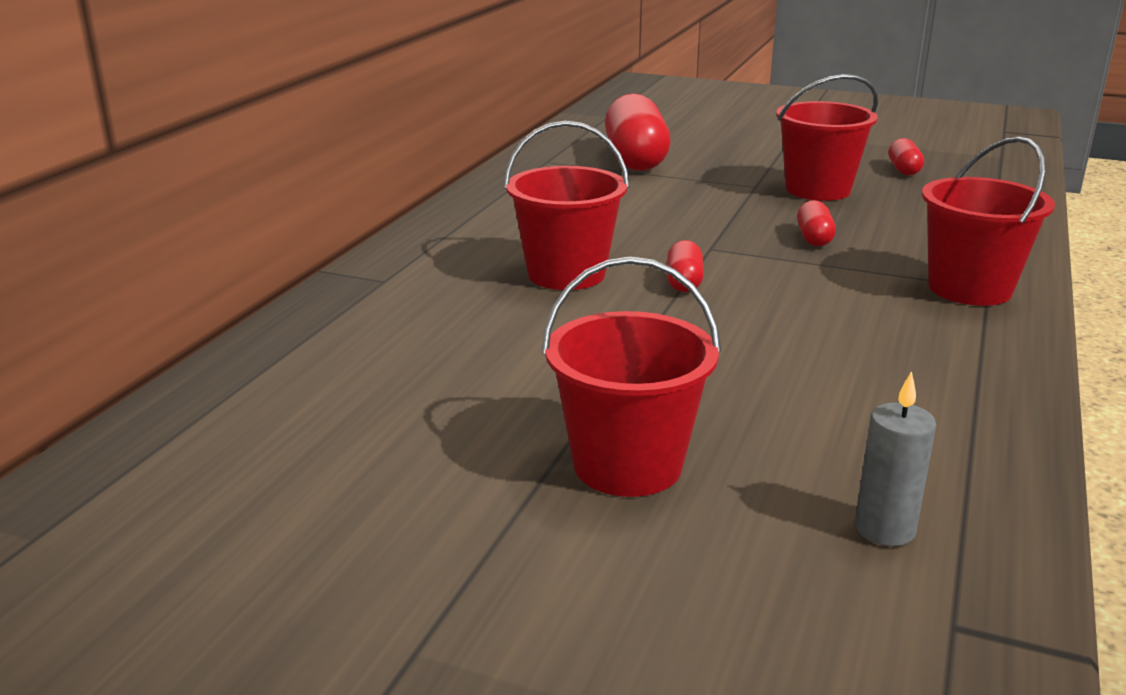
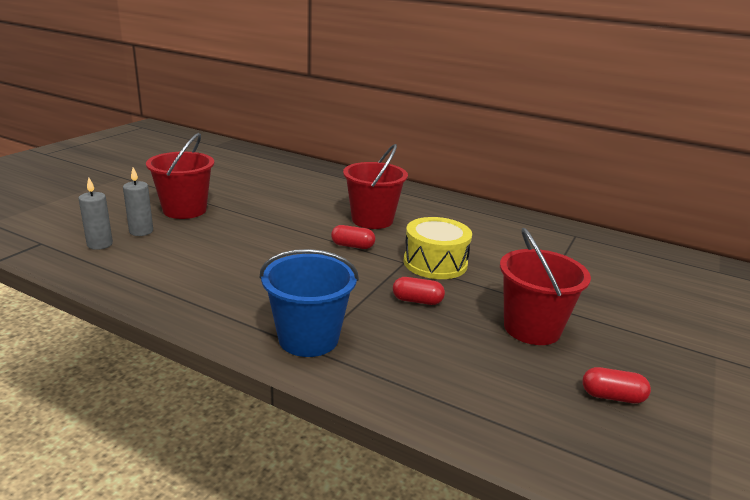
camera: 95 degrees right, 0 degrees up
red capsule [605,93,670,171] -> none
red bucket [922,136,1055,306] -> blue bucket [260,249,359,357]
none -> grey candle [123,167,153,236]
none -> yellow drum [403,217,472,279]

